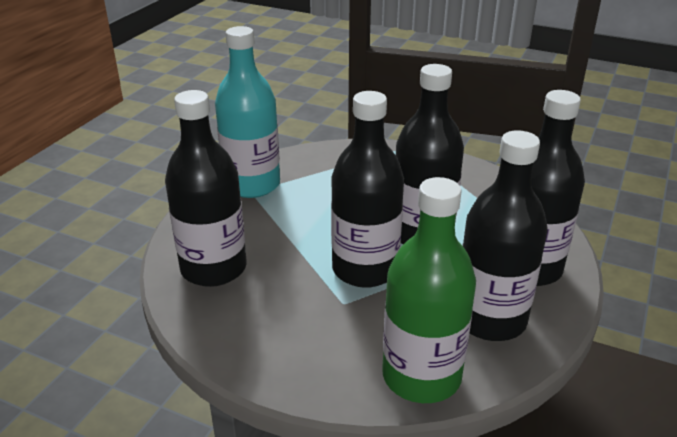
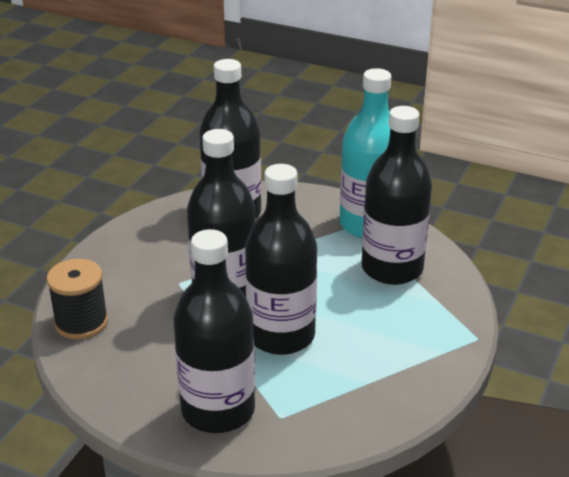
camera: 90 degrees right, 0 degrees up
green bottle [382,177,476,403] -> black spool [47,259,108,339]
black bottle [462,130,547,341] -> black bottle moved to [362,106,432,285]

